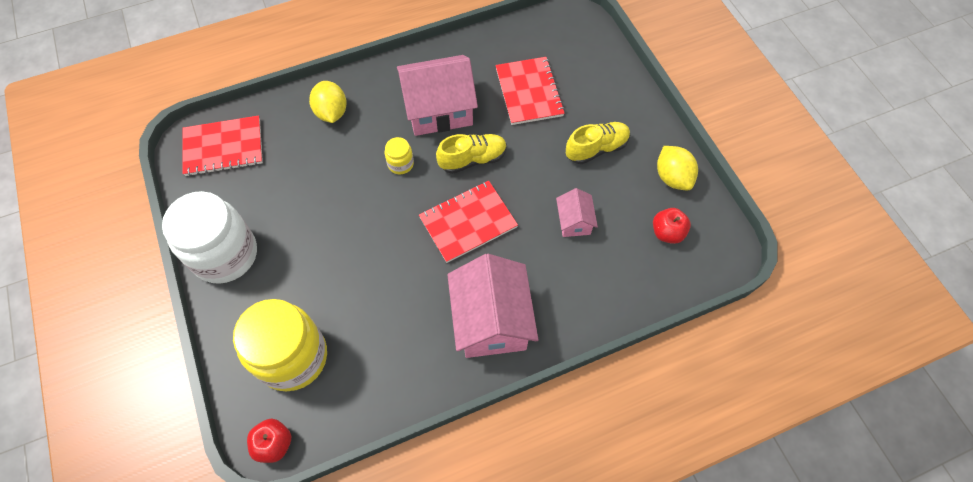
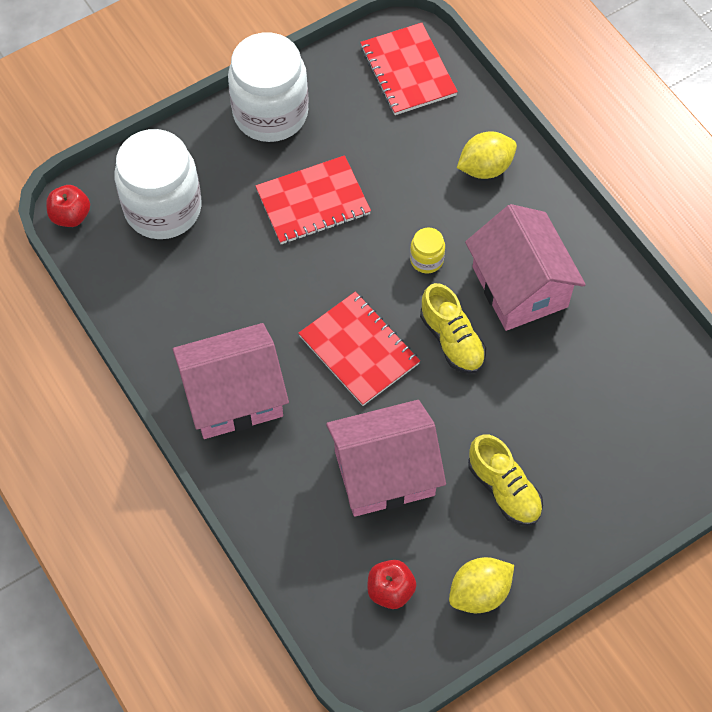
camera: 80 degrees right, 0 degrees up
yellow jar [233,299,327,391] -> white jar [114,129,202,239]
red notebook [495,57,565,125] -> red notebook moved to [255,155,371,245]
pink house [556,188,598,237] -> pink house [326,400,446,517], size x2.01

